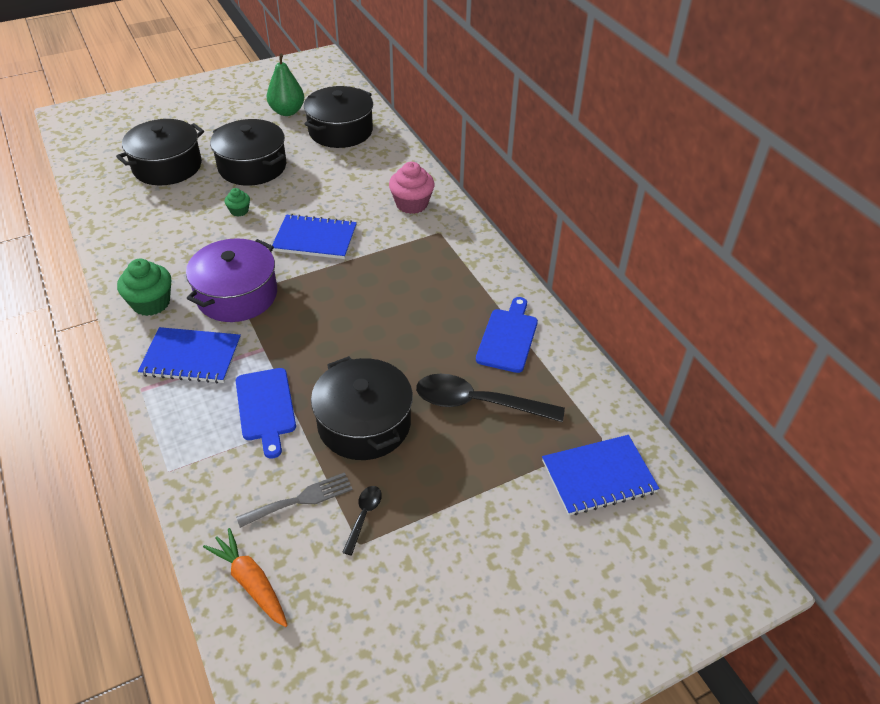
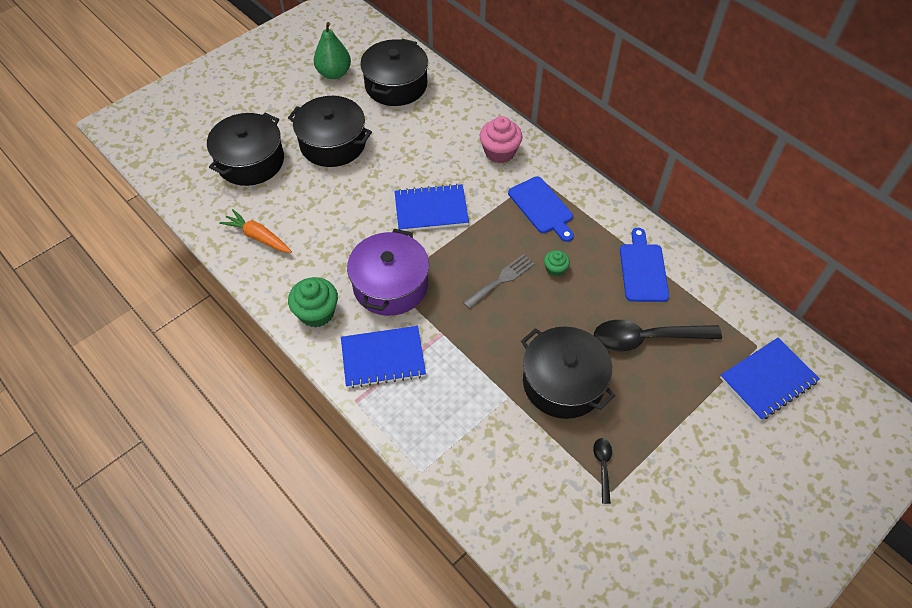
camera: 15 degrees left, 10 degrees up
orange carrot [203,528,288,627] -> orange carrot moved to [219,209,292,253]
green cupcake [224,188,250,217] -> green cupcake moved to [544,250,570,277]
blue cutting board [236,368,296,459] -> blue cutting board moved to [508,176,574,242]
grey fork [236,472,353,528] -> grey fork moved to [463,254,534,309]

